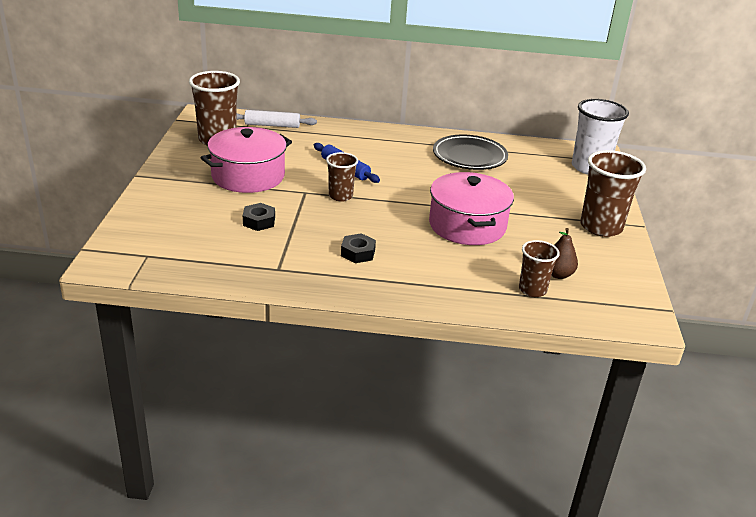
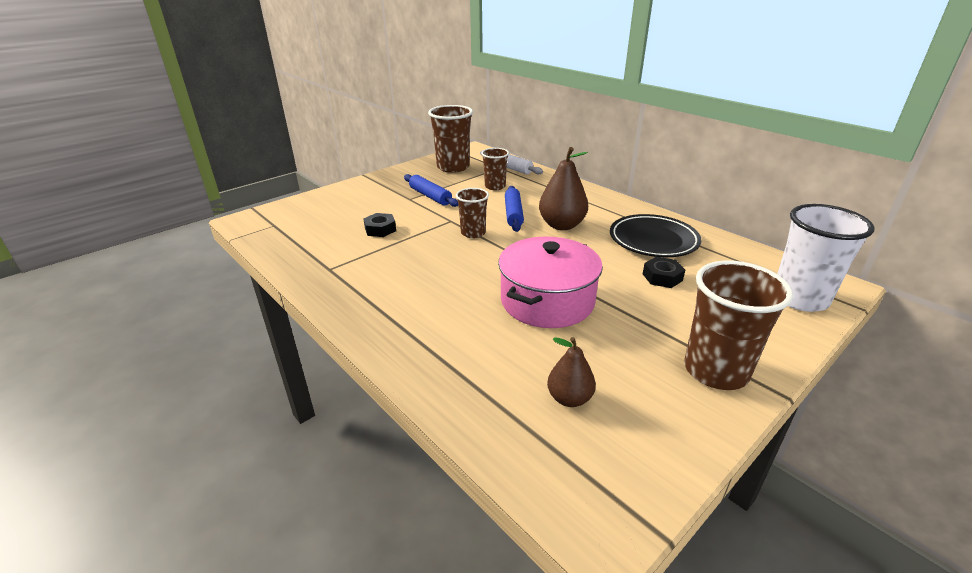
camera: 45 degrees right, 0 degrees up
pink pot [201,127,292,193] -> blue rolling pin [404,174,458,207]
black nut [341,233,376,263] -> black nut moved to [643,257,685,288]
brown cup [519,240,560,297] -> brown cup moved to [481,148,509,190]
none -> brown pear [539,147,588,230]

